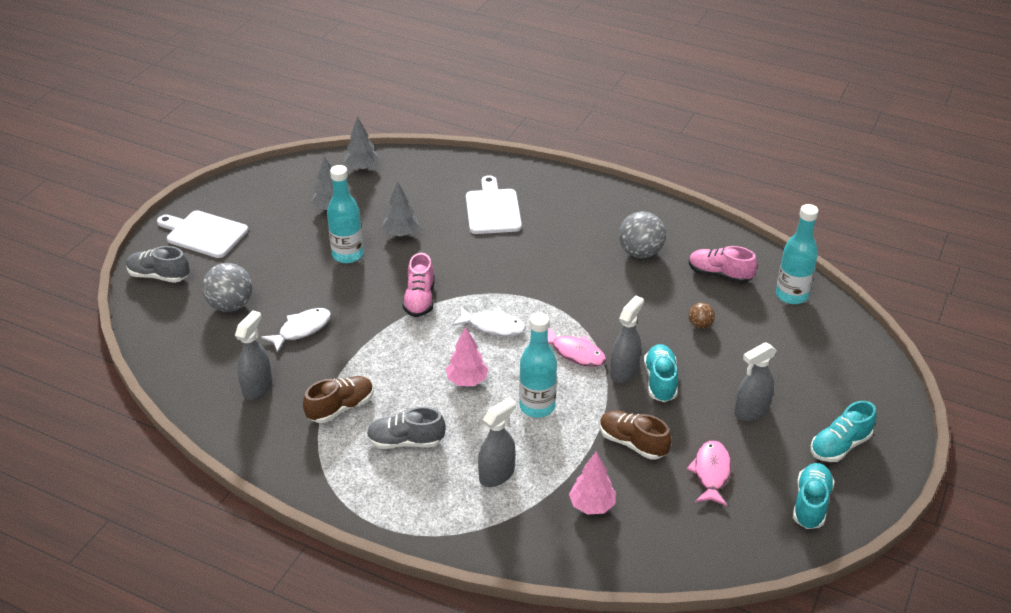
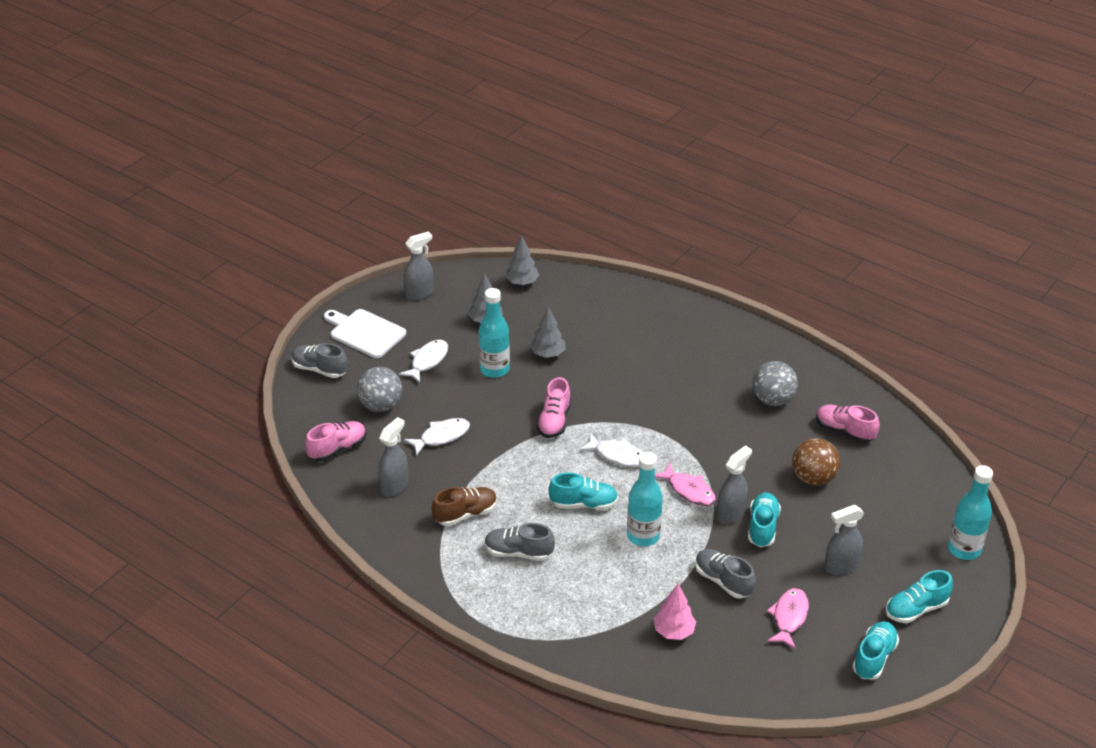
camera: 10 degrees right, 0 degrees up
pink tree [446,327,489,386] -> turquoise shoe [549,472,618,510]
white cutting board [466,175,522,234] -> none
grey spray bottle [478,397,516,487] -> grey spray bottle moved to [403,231,434,301]
brown shoe [600,410,671,460] -> grey shoe [695,549,756,599]
brown ball [688,303,715,329] -> brown ball [792,438,840,486], size x1.90
turquoise bottle [776,204,818,304] -> turquoise bottle moved to [948,465,993,560]
none -> pink shoe [305,421,366,461]
none -> white fish [399,340,448,383]

